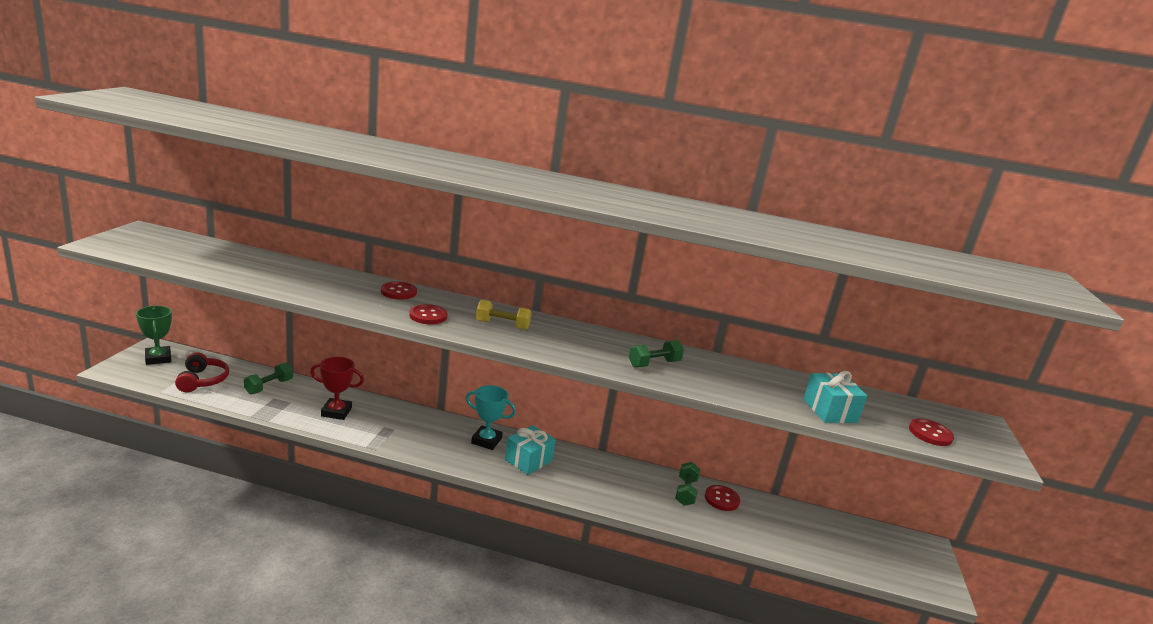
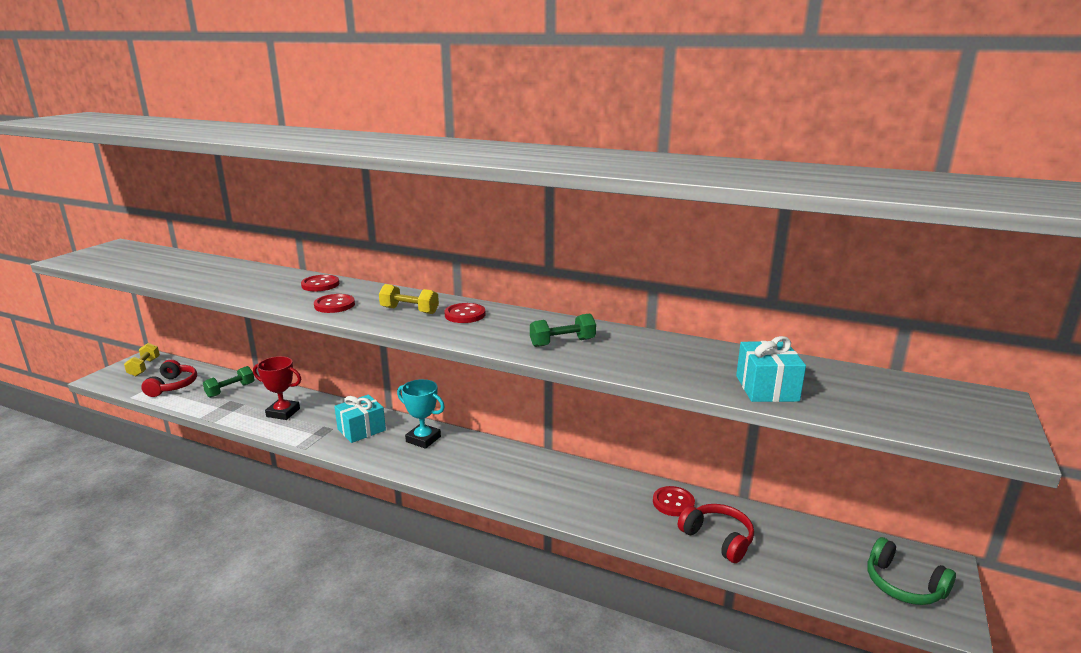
camera: 15 degrees right, 0 degrees up
green trophy [136,306,172,365] -> yellow dumbbell [124,343,160,376]
turquoise gift [505,425,556,475] -> turquoise gift moved to [334,395,386,443]
green dumbbell [675,462,700,506] -> none
red button [909,418,954,446] -> red button moved to [444,303,485,323]
none -> red headphones [678,504,754,563]
none -> green headphones [867,537,956,605]

